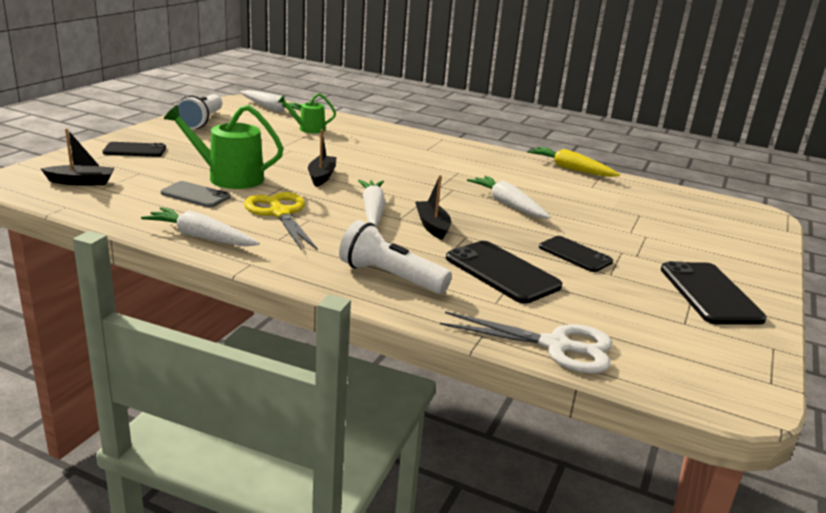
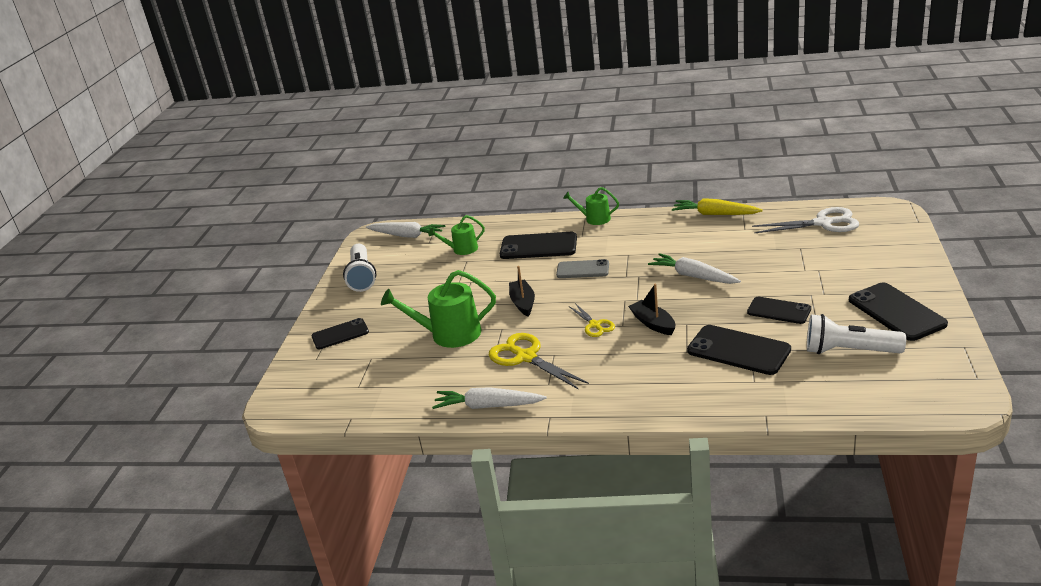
camera: 10 degrees left, 5 degrees up
black boat [41,128,114,186] -> none
grey phone [161,181,231,207] -> grey phone moved to [556,259,609,278]
white flashlight [339,220,452,294] -> white flashlight moved to [807,314,906,354]
white carrot [358,180,386,227] -> yellow scissors [569,303,615,337]
white scissors [440,311,613,373] -> white scissors moved to [752,207,859,233]
none -> black phone [500,232,577,259]
none -> green watering can [563,187,619,225]

